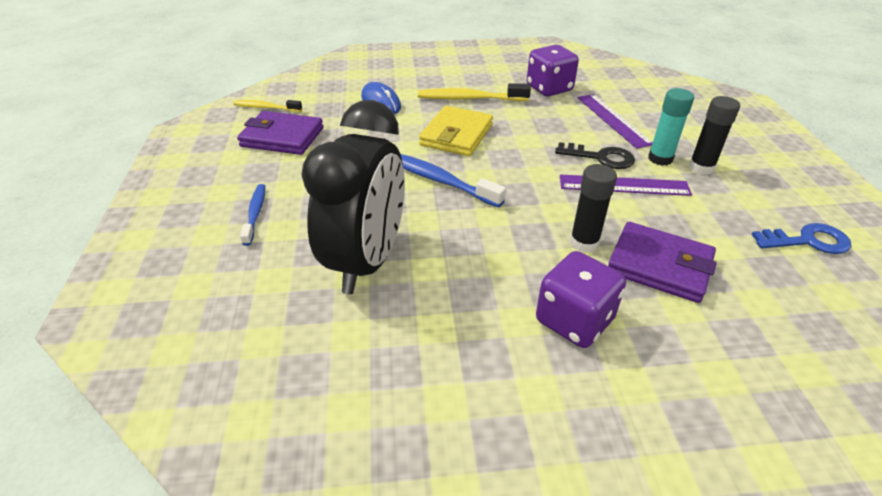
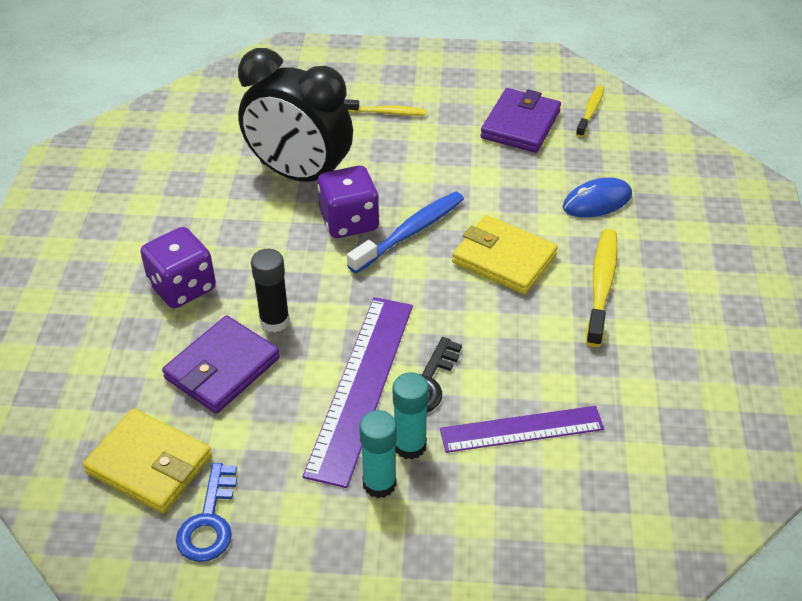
camera: 100 degrees right, 5 degrees up
blue toothbrush [240,184,265,246] -> yellow toothbrush [344,99,426,116]
purple dice [527,45,579,96] -> purple dice moved to [317,166,379,238]
purple ruler [560,174,692,196] -> purple ruler [303,297,413,488], size x1.52
black glue stick [689,96,740,175] -> turquoise glue stick [360,410,397,498]
none -> yellow wallet [83,409,212,513]

